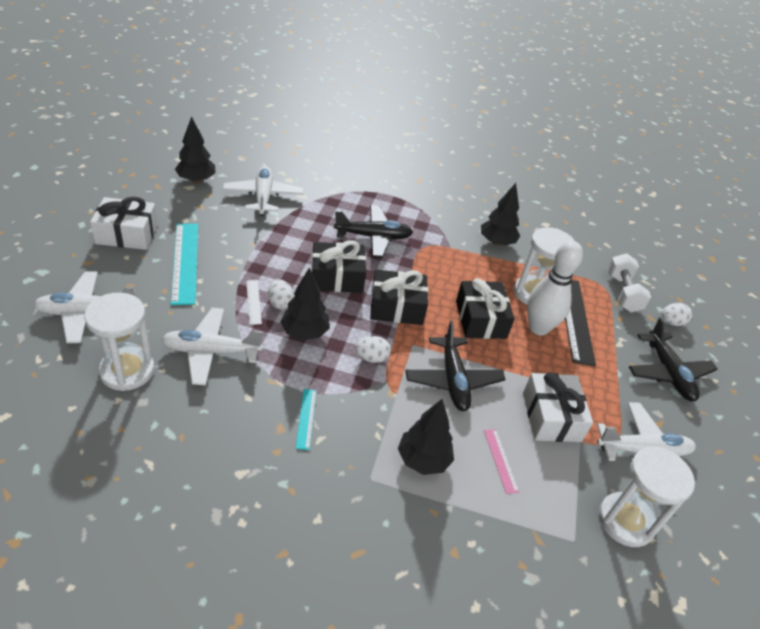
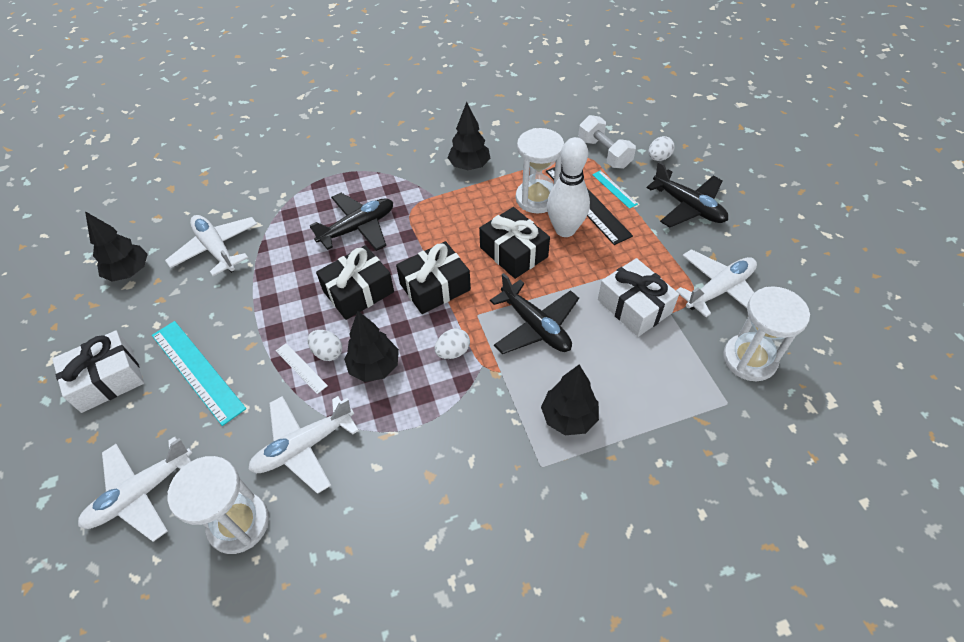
camera: 25 degrees left, 10 degrees up
turquoise ruler [296,389,317,450] -> turquoise ruler moved to [592,170,638,209]
pink ruler [484,429,519,494] -> none

